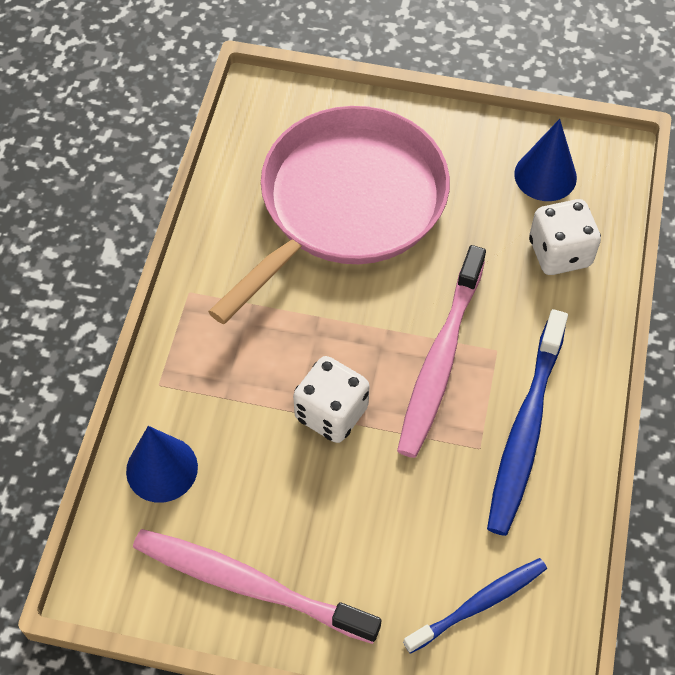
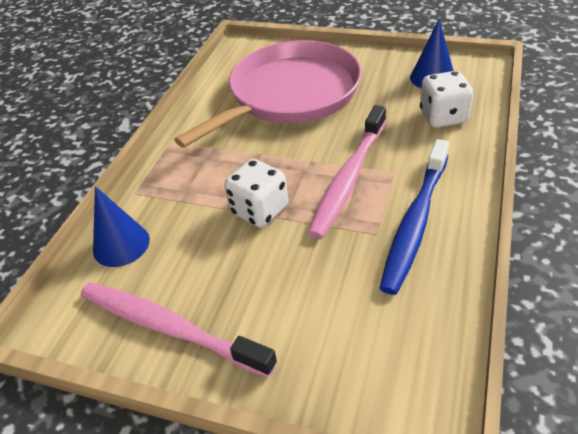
camera: 10 degrees right, 15 degrees down
blue toothbrush [403,558,547,654] -> none

